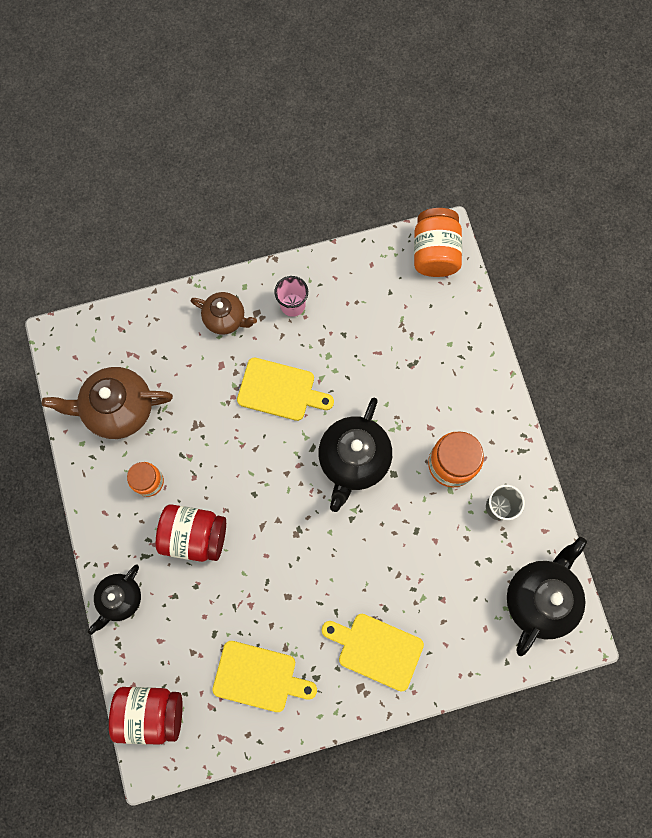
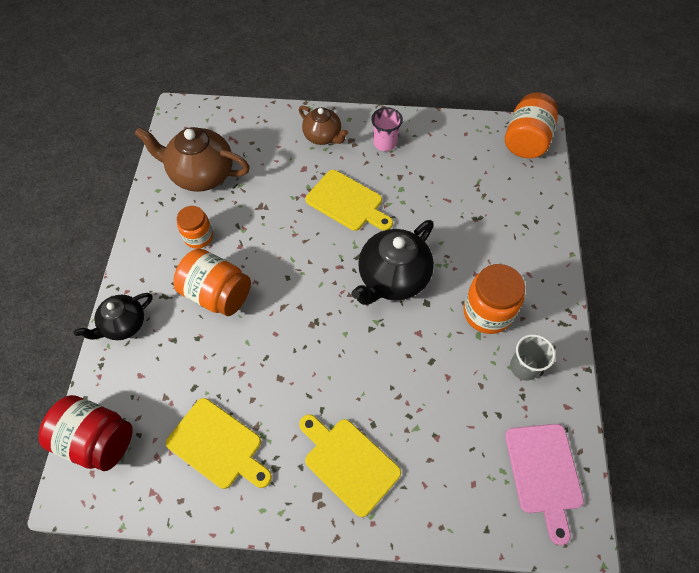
camera: 20 degrees right, 15 degrees down
red jar [156,504,226,562] -> orange jar [173,248,251,316]
black teapot [507,537,587,656] -> pink cutting board [505,424,584,545]

